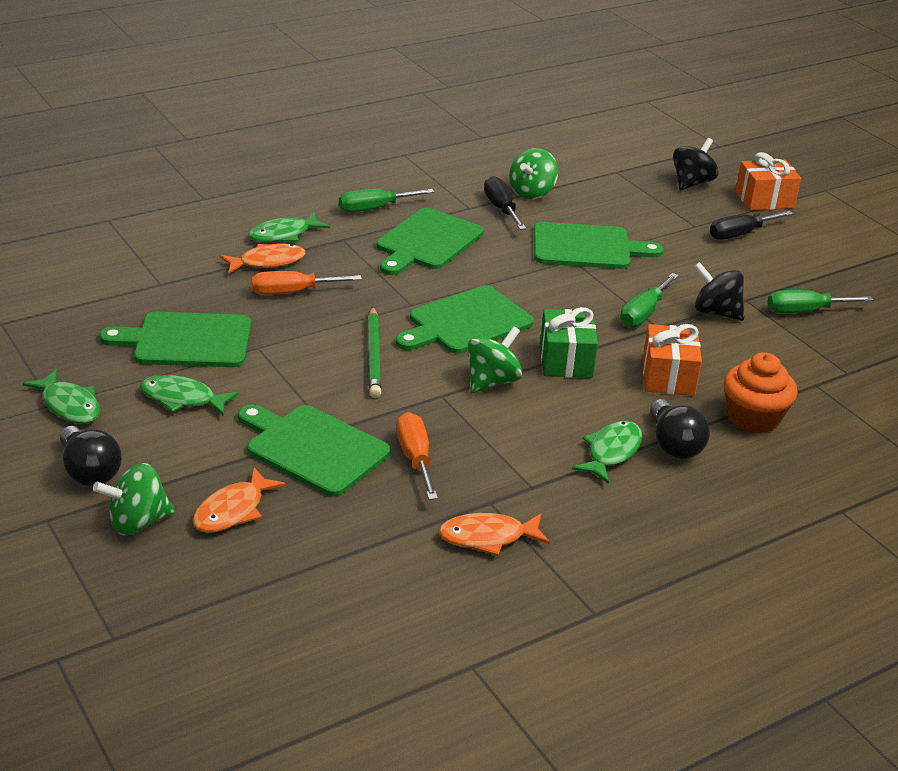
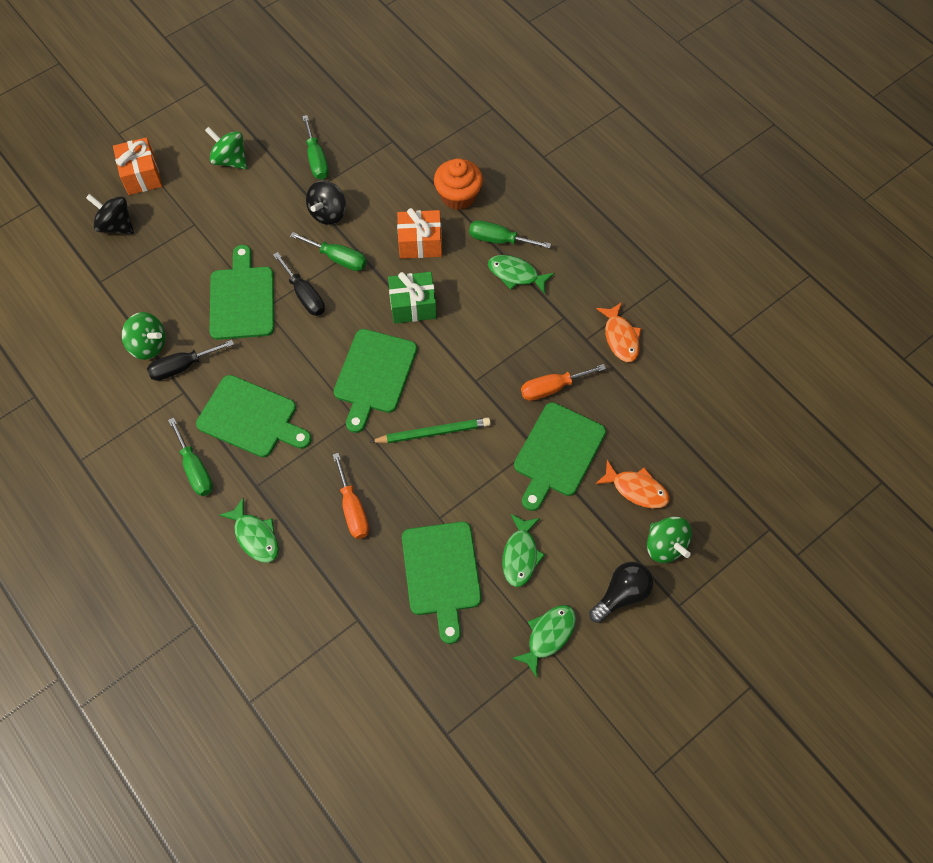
camera: 95 degrees left, 30 degrees up
orange fish [220,244,306,273] -> none
green cutting board [396,285,534,354] -> green cutting board turned 60 degrees clockwise [334,329,417,433]
green spinning top [468,326,523,393] -> green spinning top moved to [205,127,247,169]
black light bulb [650,399,710,459] -> green screwdriver [469,220,551,249]
black screwdriver [710,211,794,240] -> black screwdriver moved to [273,252,325,316]

